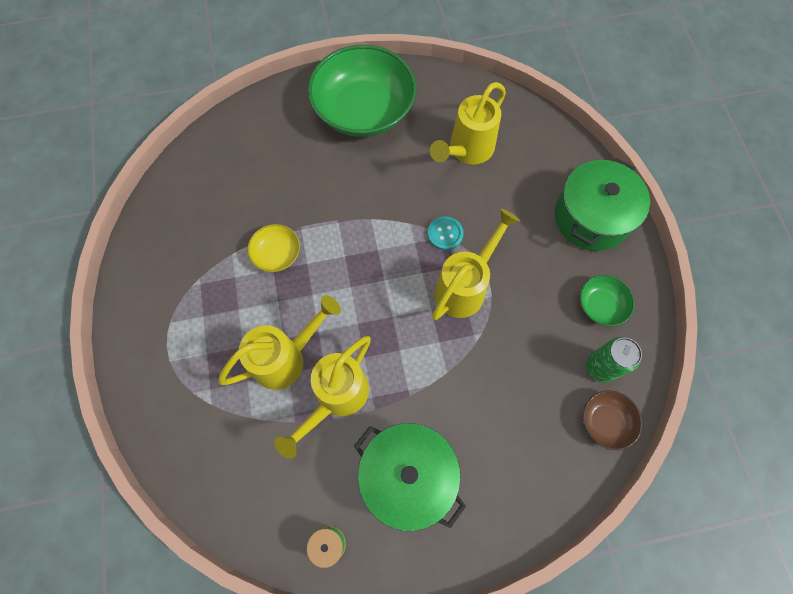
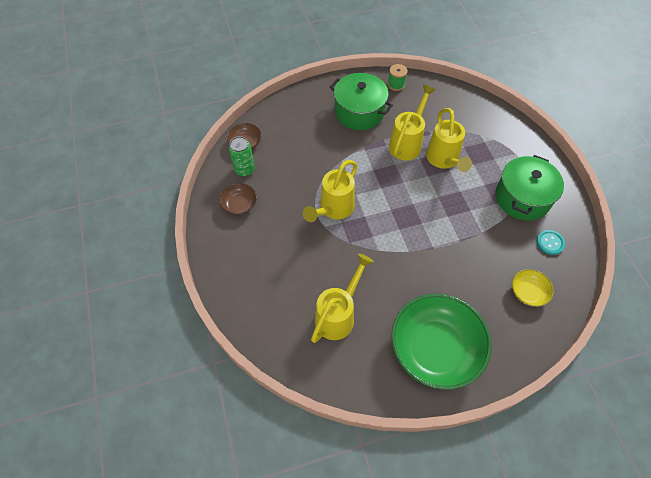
camera: 175 degrees right, 10 degrees down
yellow watering can [218,295,341,390] -> yellow watering can turned 60 degrees counterclockwise [426,108,472,172]
yellow bowl [247,224,300,272] -> yellow bowl moved to [512,269,554,307]
turquoise button [428,216,464,251] -> turquoise button moved to [537,230,565,255]
green pot [555,158,650,251] -> green pot moved to [495,155,564,221]
green bowl [580,275,635,326] -> brown bowl [219,183,257,215]

